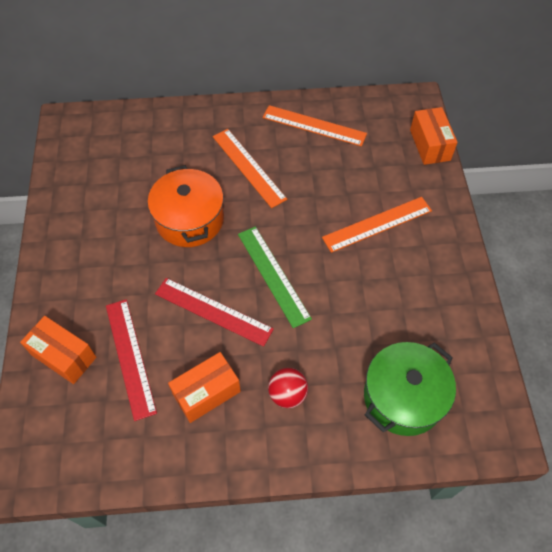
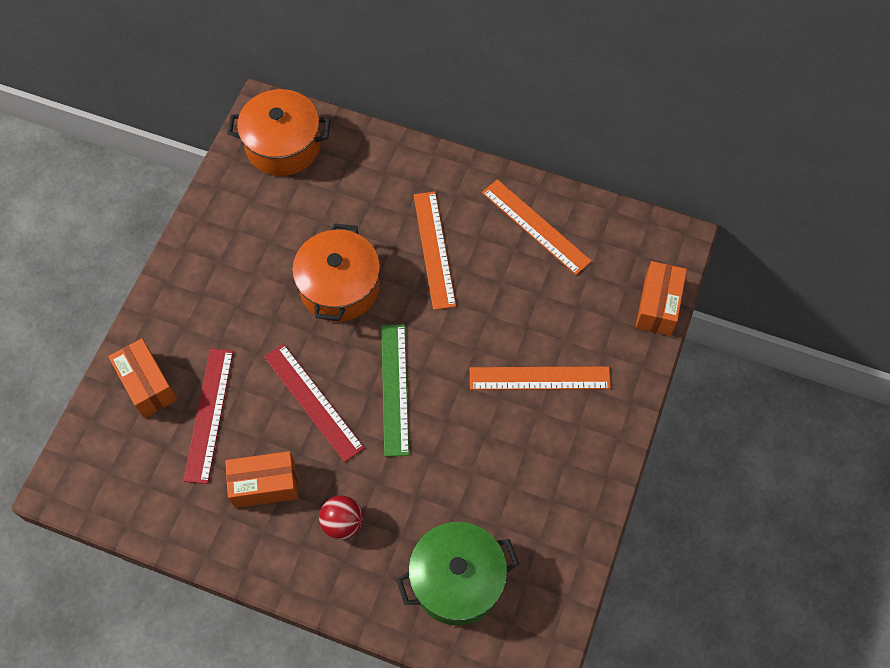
camera: 25 degrees right, 5 degrees up
none -> orange pot [228,89,330,176]

